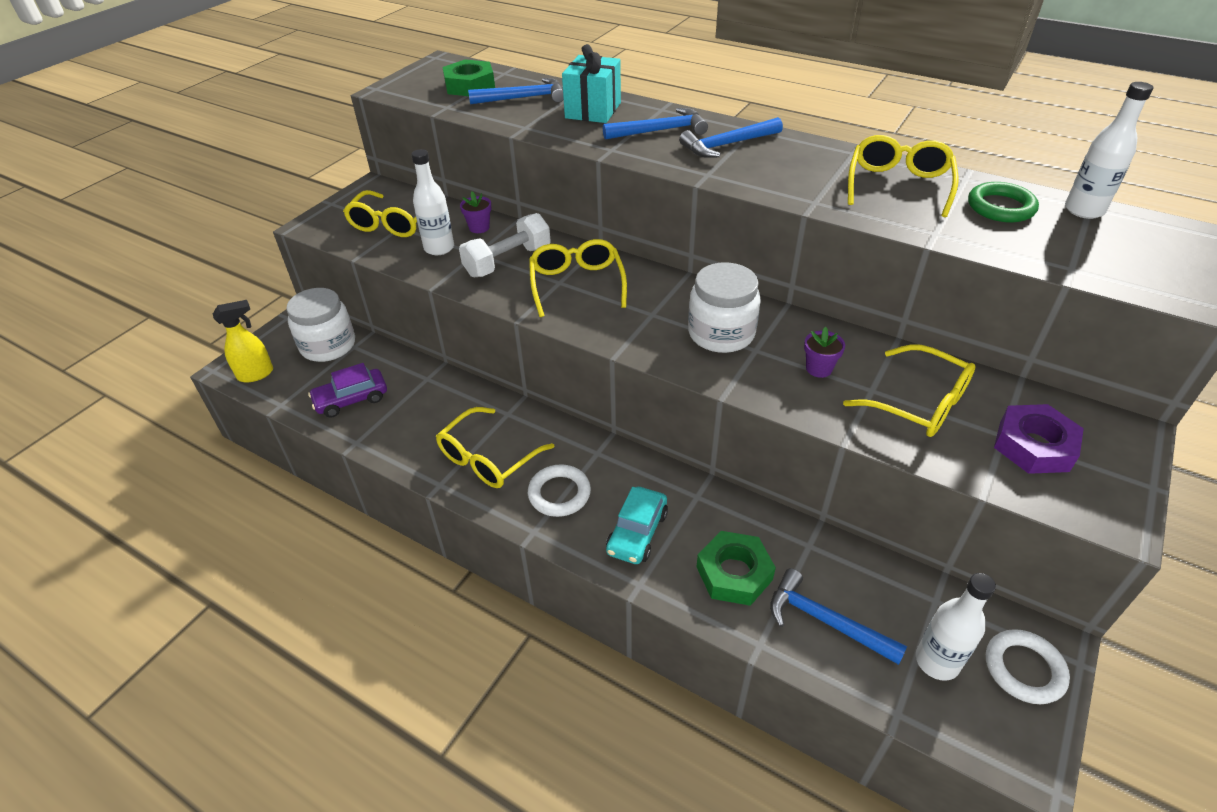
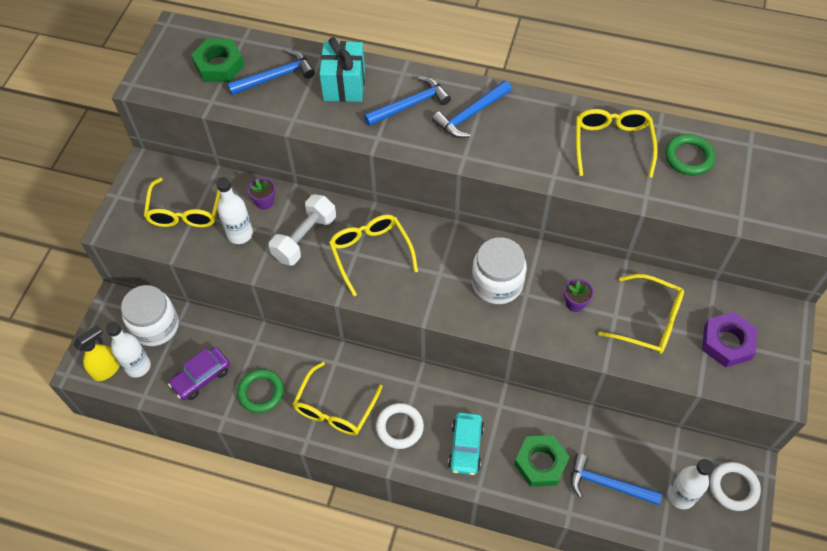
camera: 15 degrees left, 15 degrees up
white bottle [1065,82,1153,219] -> white bottle moved to [106,321,151,378]
none -> green ring [237,369,284,413]

